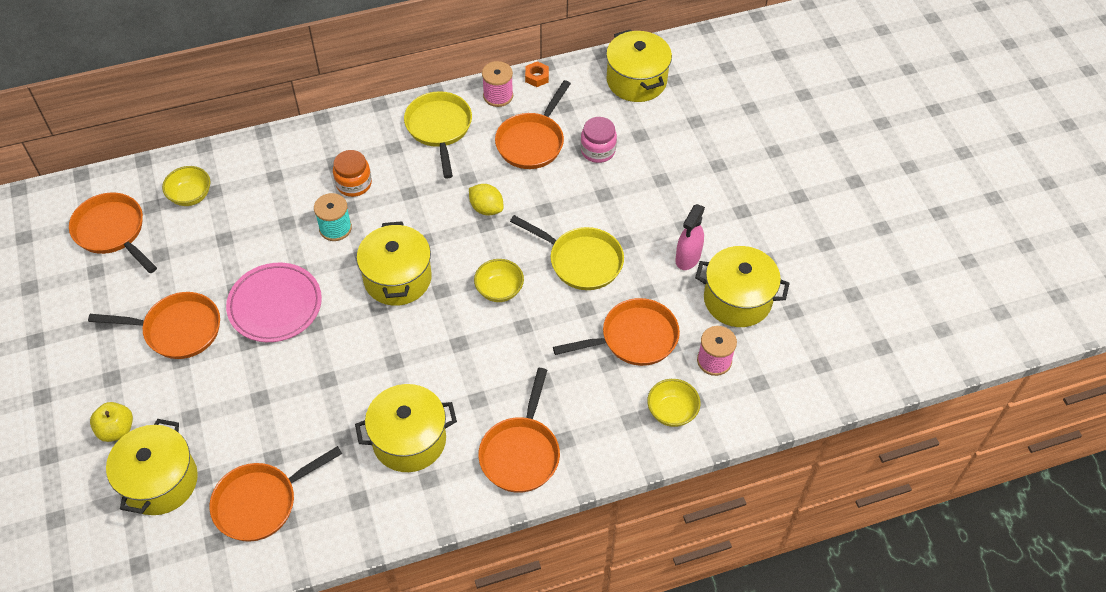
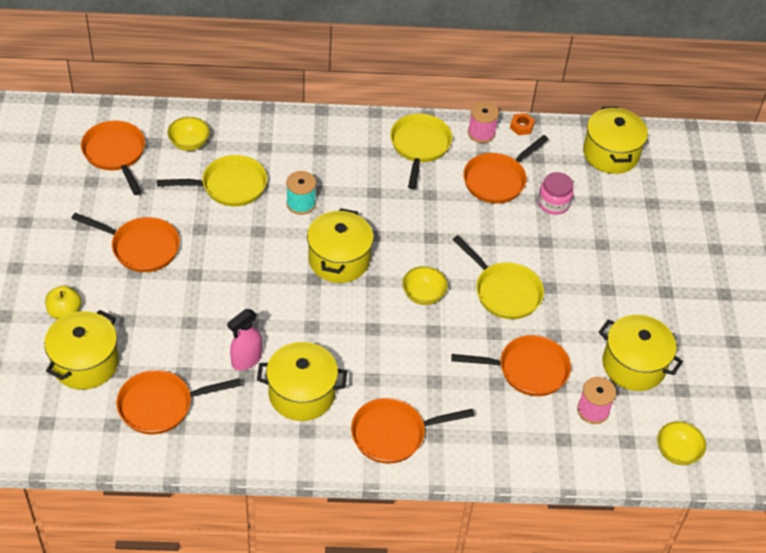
camera: 15 degrees right, 5 degrees down
pink plate [226,263,322,342] -> none
orange jar [333,150,372,197] -> none
yellow lemon [469,184,504,216] -> none
orange pan [478,368,560,493] -> orange pan turned 45 degrees clockwise [351,398,474,464]
yellow bowl [647,379,701,427] -> yellow bowl moved to [657,421,706,465]
pink spray bottle [675,204,705,270] -> pink spray bottle moved to [227,309,262,370]
none -> yellow pan [157,155,267,206]

